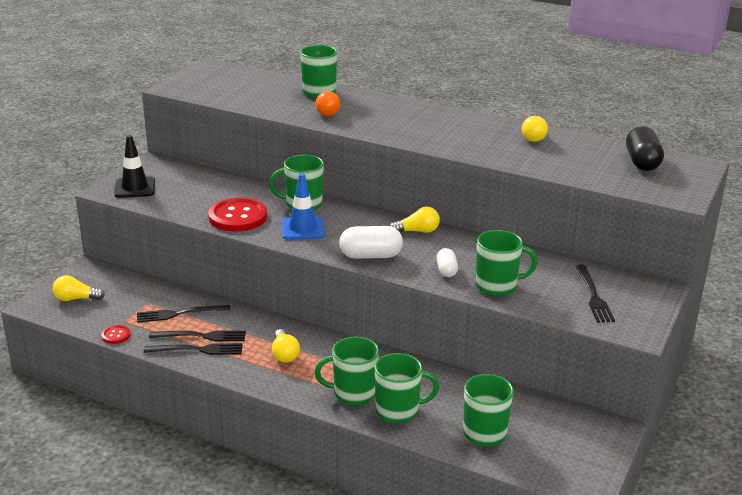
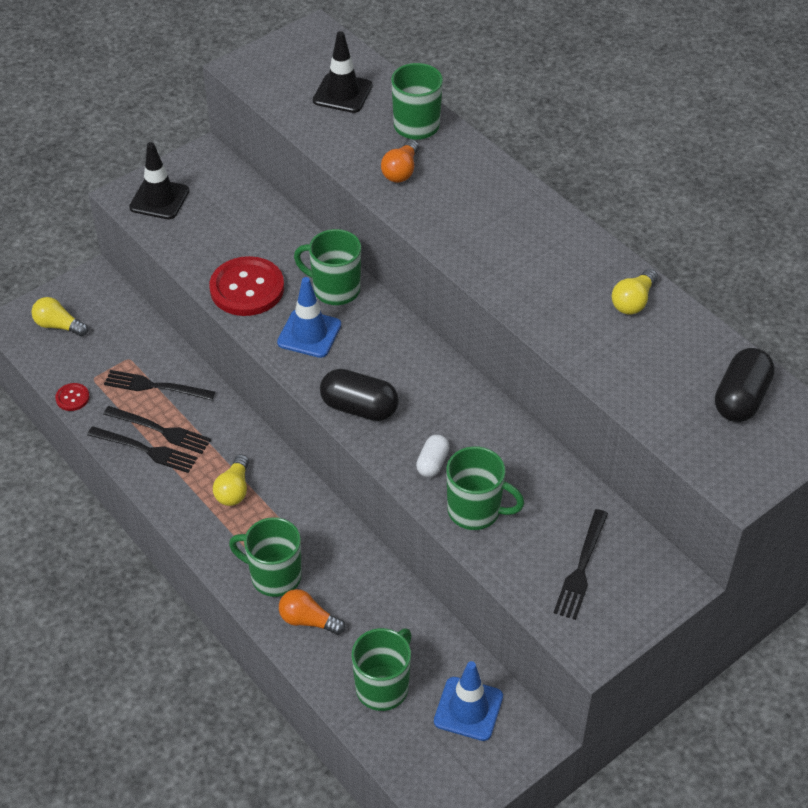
camera: 25 degrees right, 20 degrees up
white capsule [339,226,403,259] -> black capsule [320,369,399,421]
green mug [375,353,439,424] -> orange light bulb [279,589,345,635]
yellow light bulb [390,206,440,233] -> none
none -> black traffic cone [313,31,373,113]
none -> blue traffic cone [434,661,503,741]

